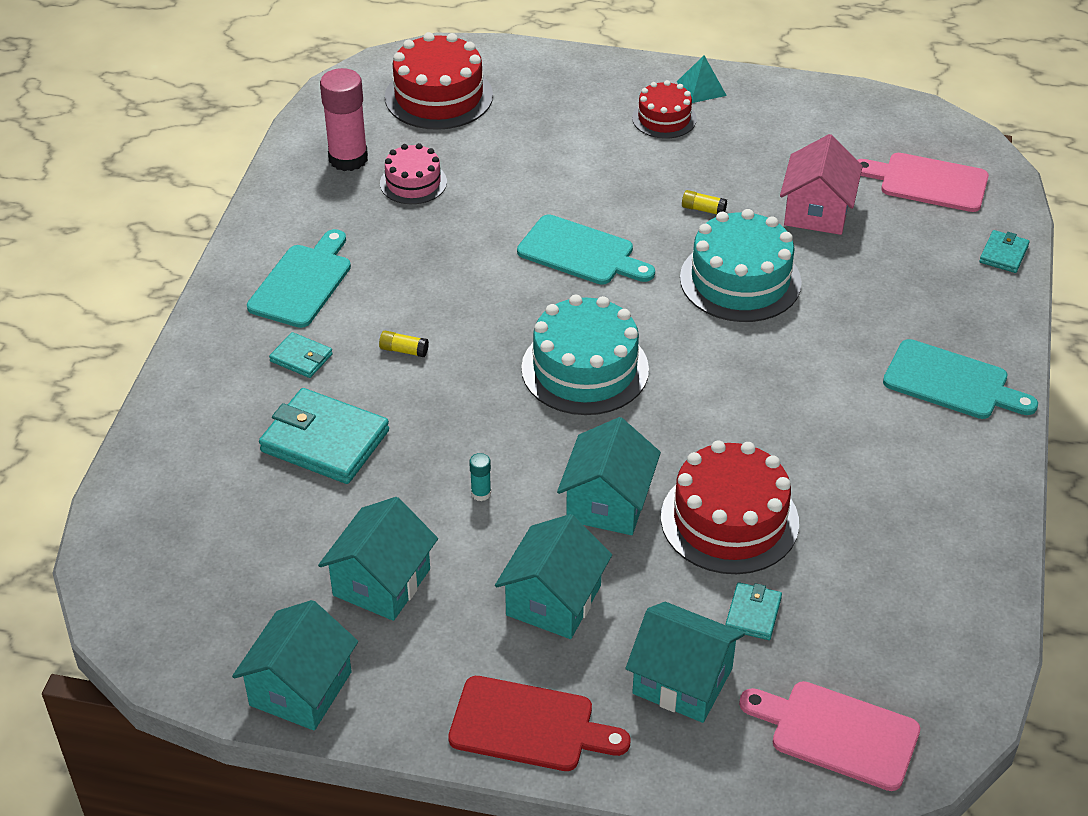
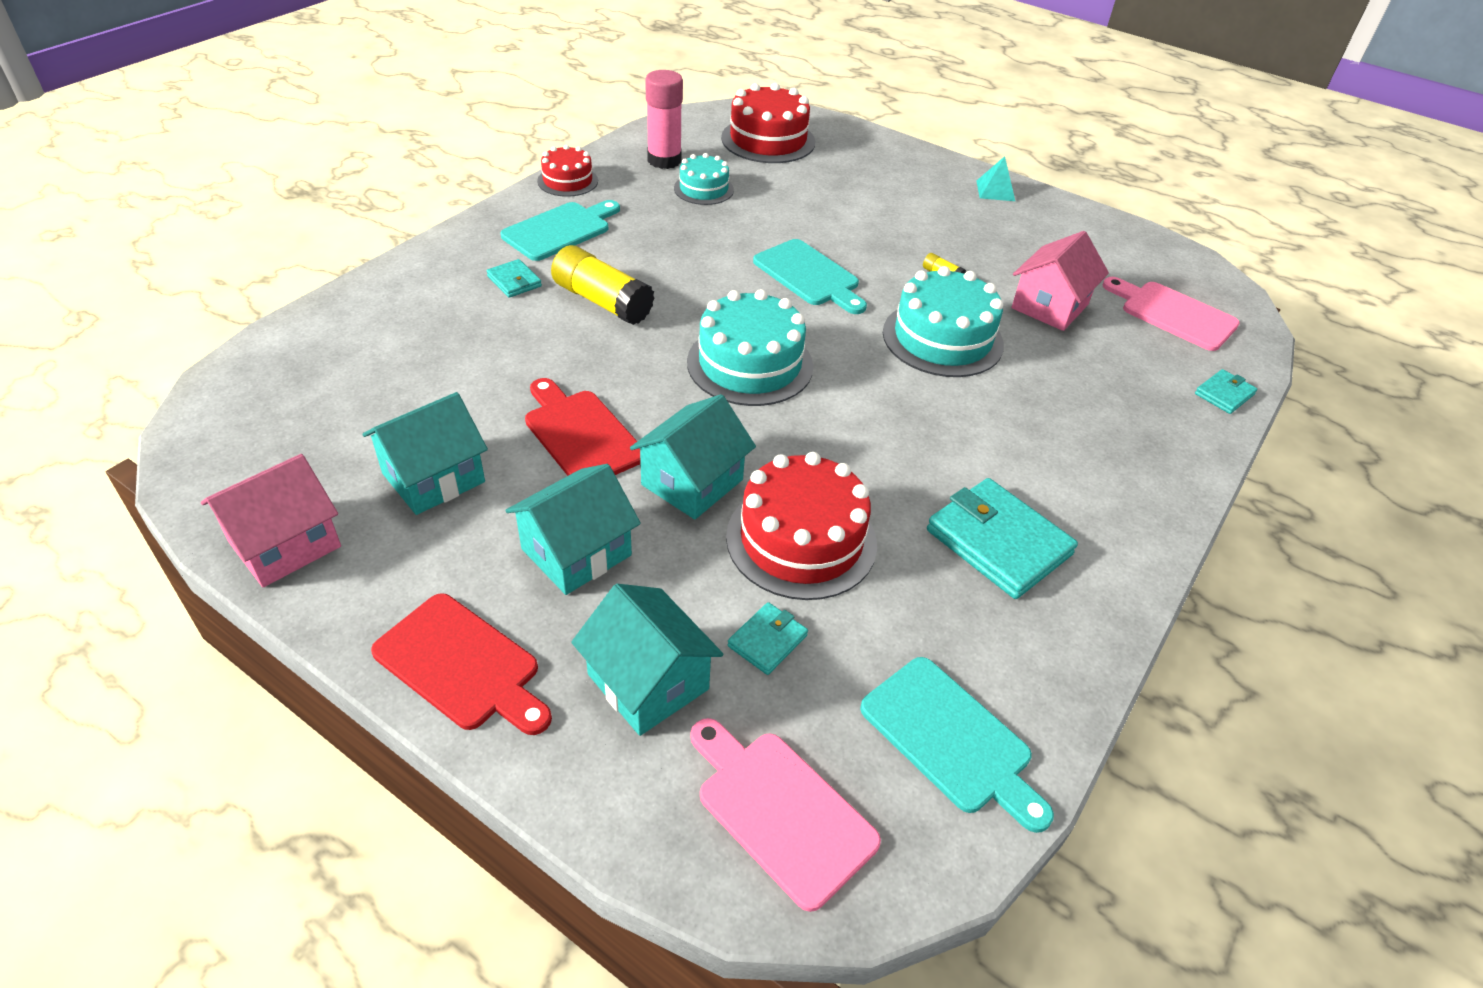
camera: 20 degrees right, 0 degrees up
turquoise house [232,600,358,731] -> pink house [201,454,341,587]
turquoise wallet [259,388,389,484] -> turquoise wallet moved to [927,478,1078,599]
yellow glue stick [379,331,429,357] -> yellow glue stick [551,245,655,325], size x2.35
pink cake [380,143,447,204] -> turquoise cake [674,153,734,205]
turquoise glue stick [469,453,491,501] -> red cutting board [525,378,641,476]
red cake [632,80,697,139] -> red cake moved to [537,145,598,197]
turquoise cutting board [883,339,1038,419] -> turquoise cutting board moved to [860,657,1054,833]

